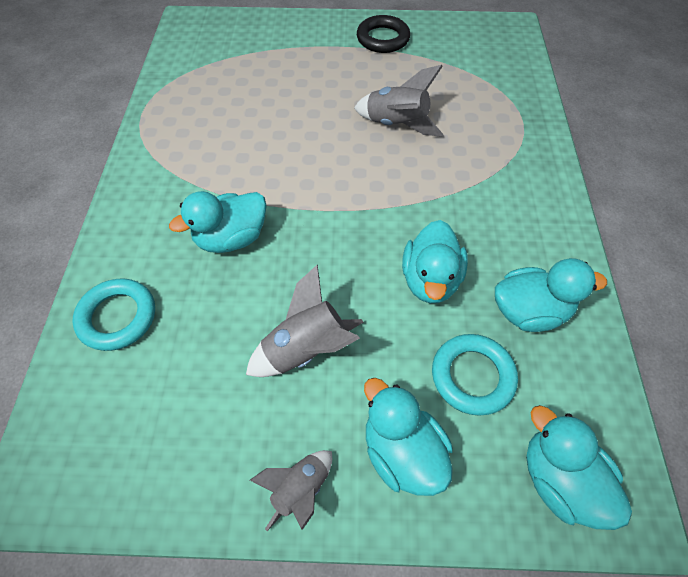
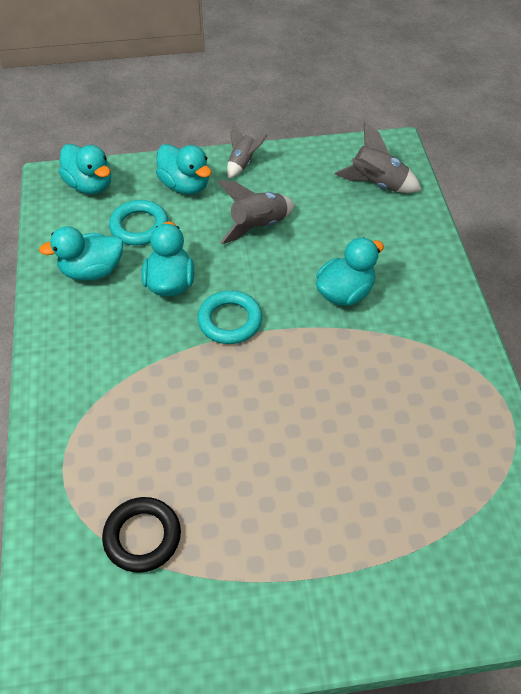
camera: 170 degrees right, 5 degrees down
turquoise ring [72,279,155,351] -> turquoise ring moved to [197,290,262,344]
grey rocket [354,65,444,137] -> grey rocket moved to [335,121,421,193]
black ring [357,15,410,53] -> black ring moved to [102,497,181,573]

